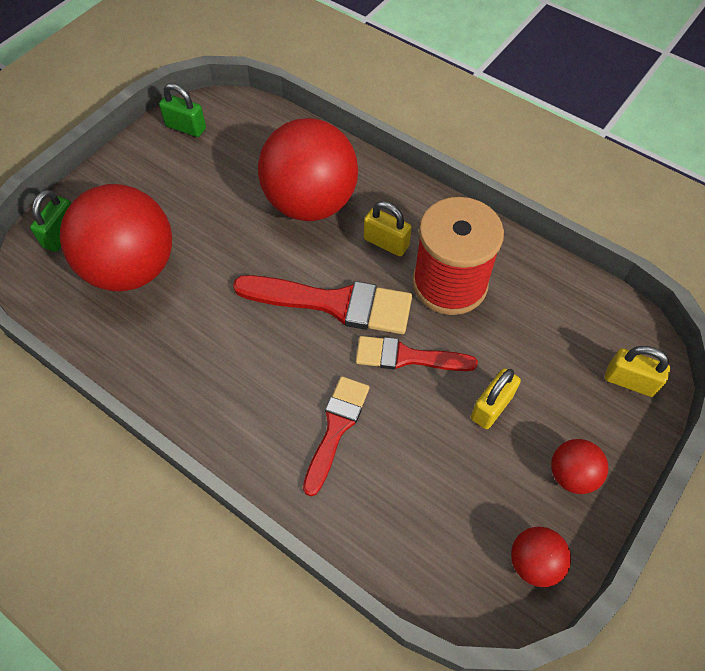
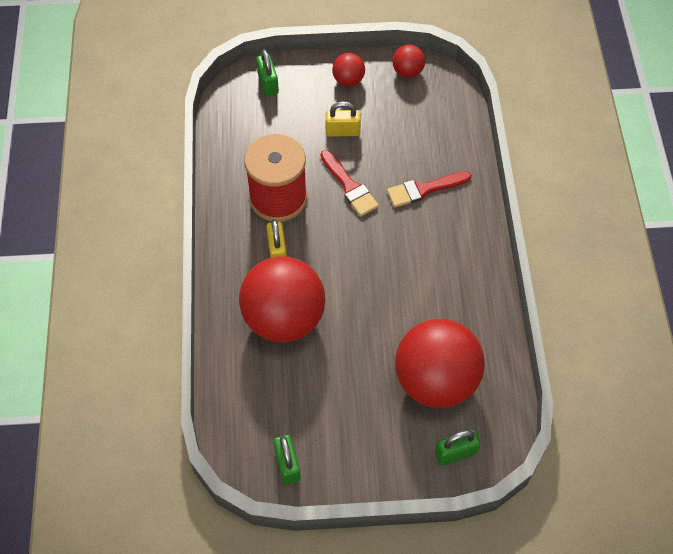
camera: 130 degrees left, 0 degrees up
red brush [233,275,412,334] -> none
yellow padlock [605,346,670,397] -> green padlock [256,49,279,96]

